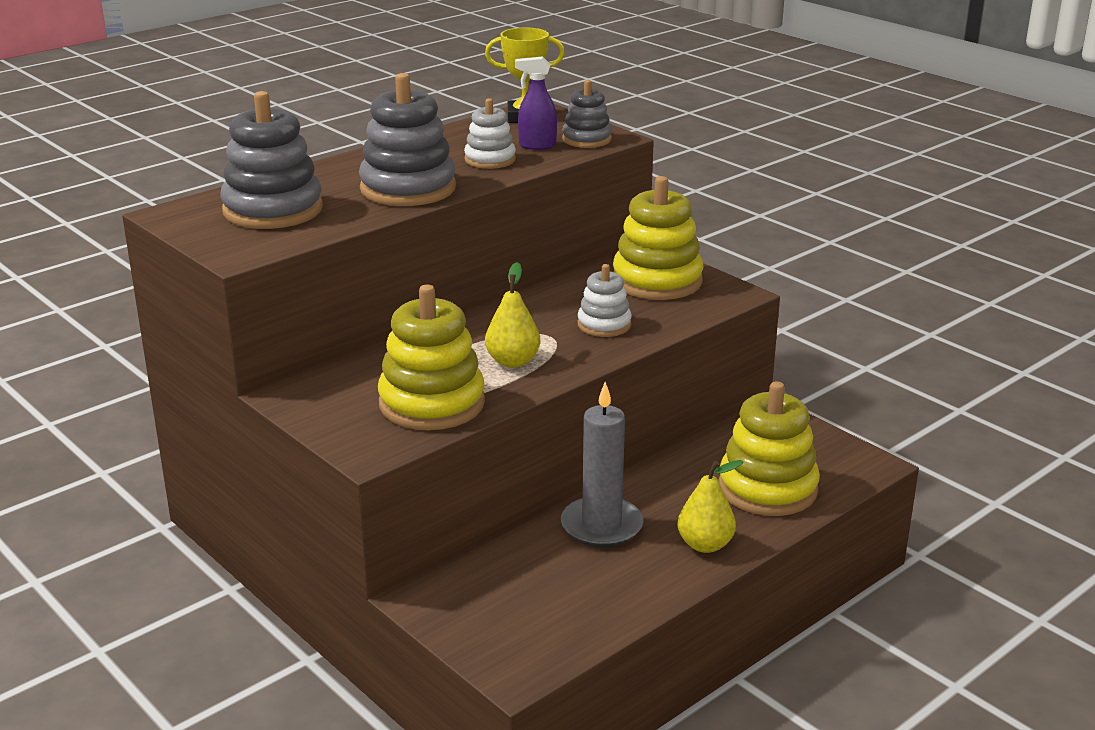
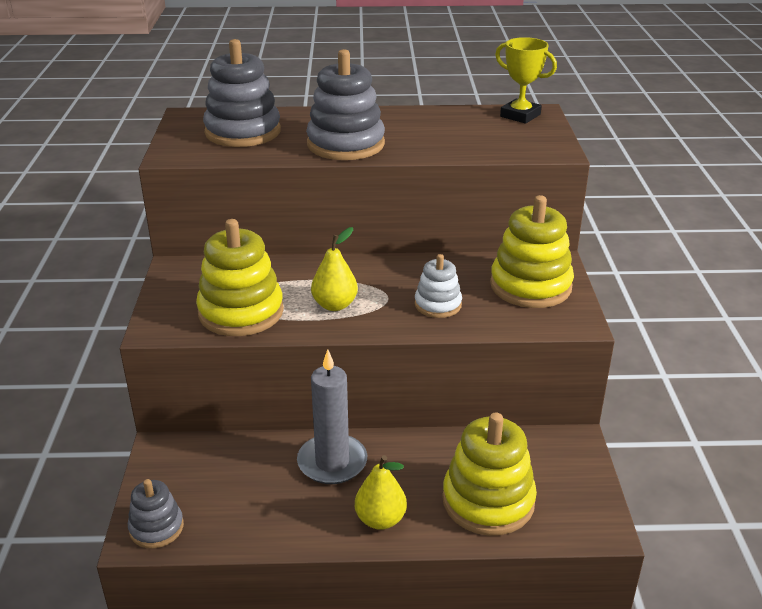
camera: 40 degrees right, 5 degrees up
white stacking toy [464,98,516,169] -> none
purple spray bottle [515,56,557,150] -> none
grey stacking toy [562,80,612,148] -> grey stacking toy moved to [128,479,184,548]

